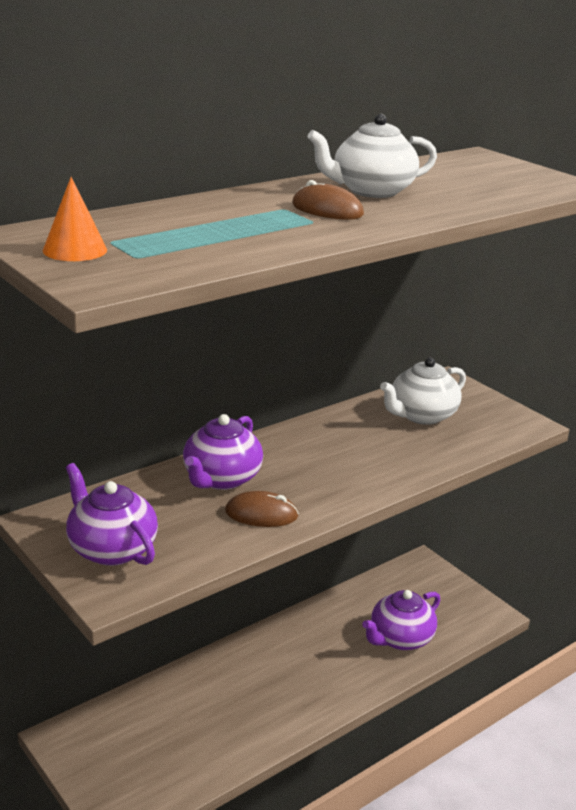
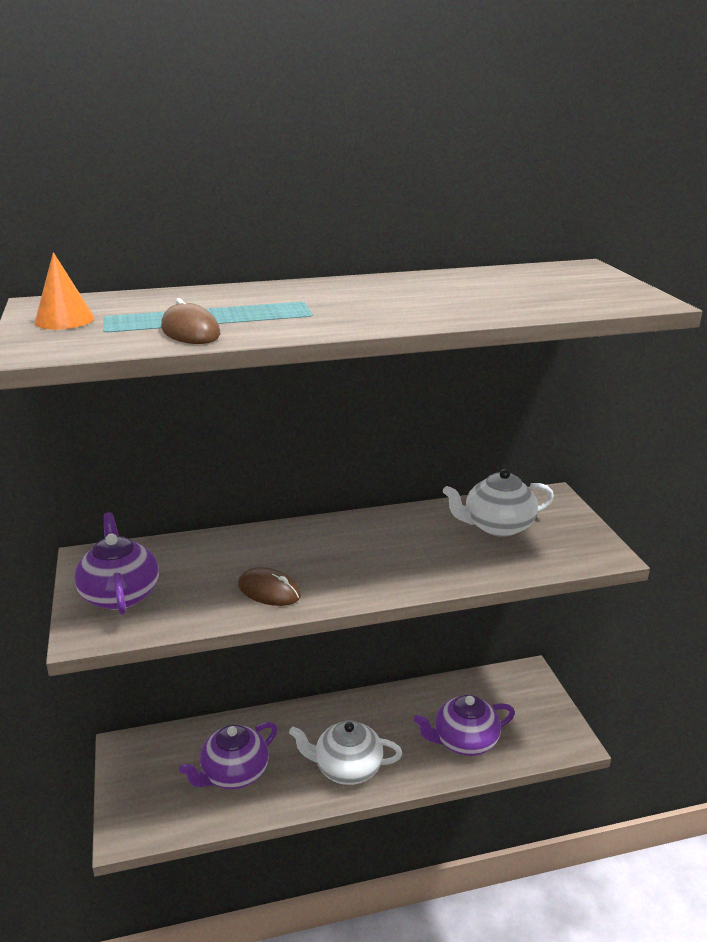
camera: 25 degrees right, 0 degrees up
purple teapot [183,414,263,490] -> purple teapot moved to [179,722,277,789]
brown mouse [292,180,364,220] -> brown mouse moved to [161,298,220,344]
white teapot [308,114,437,198] -> white teapot moved to [289,720,402,785]

